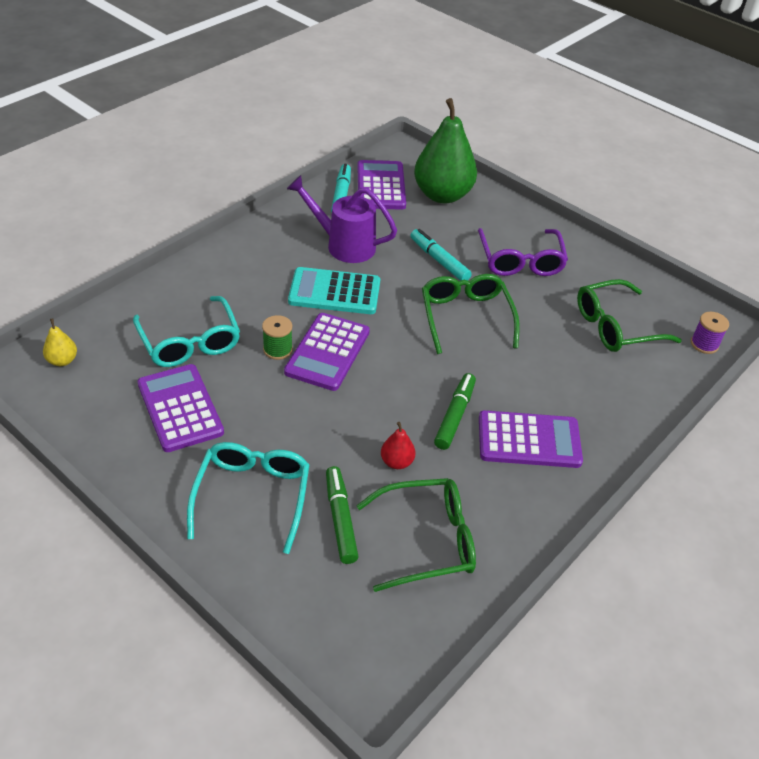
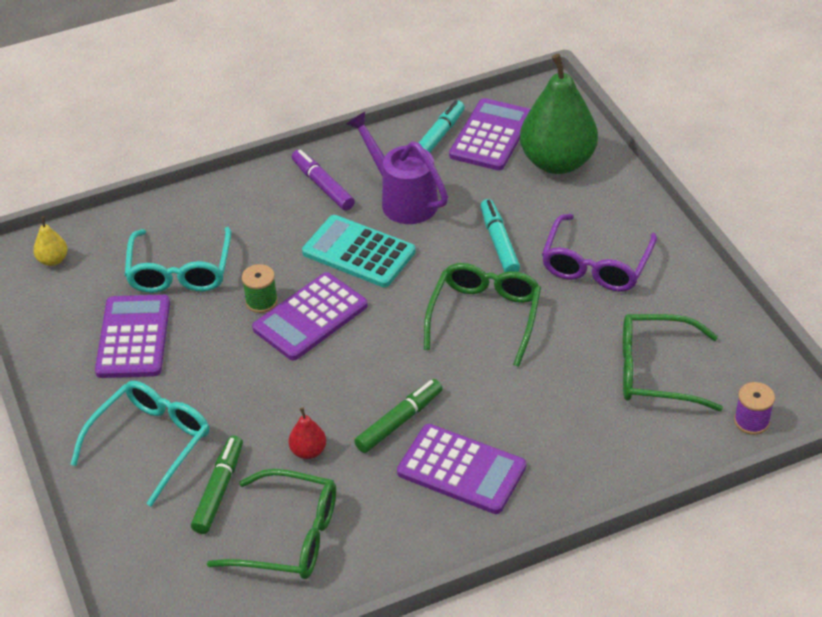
camera: 30 degrees right, 0 degrees up
none -> purple marker [292,149,355,211]

